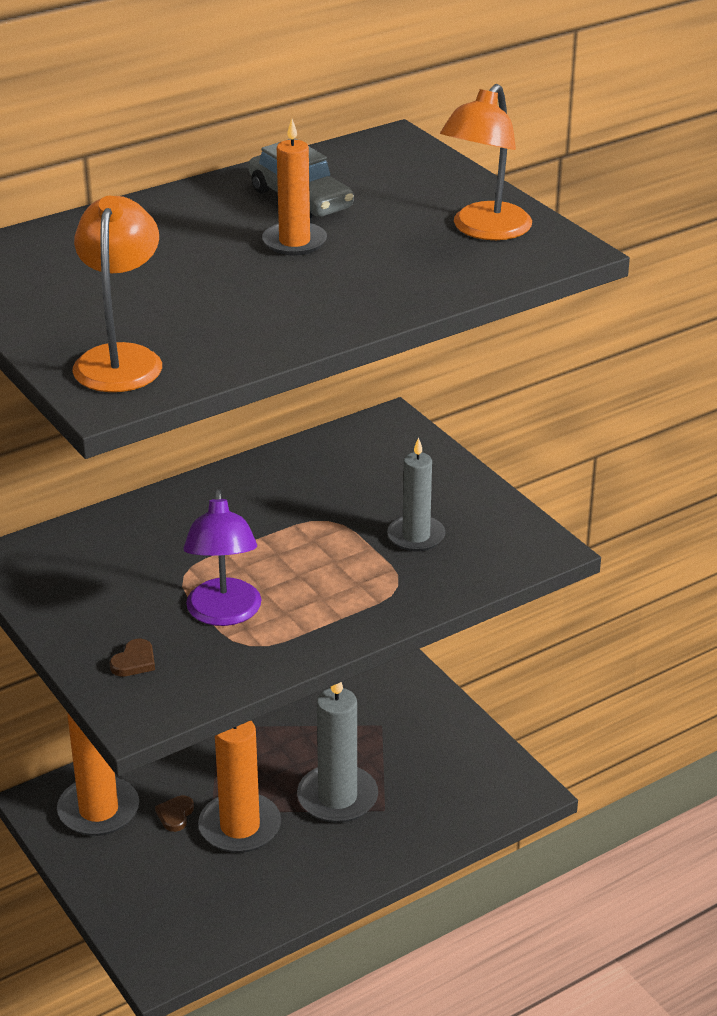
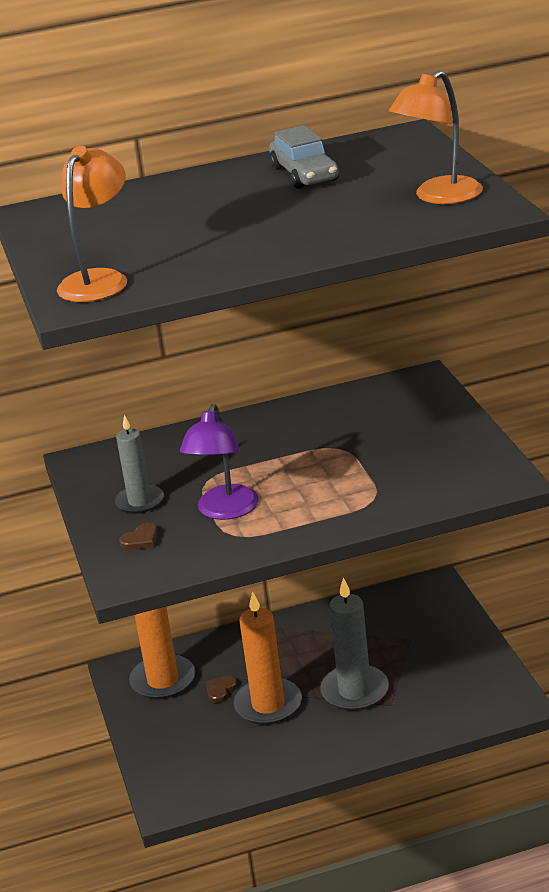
camera: 20 degrees right, 5 degrees down
orange candle [262,119,327,256] -> none
grey candle [387,437,445,552] -> grey candle moved to [115,415,164,514]

